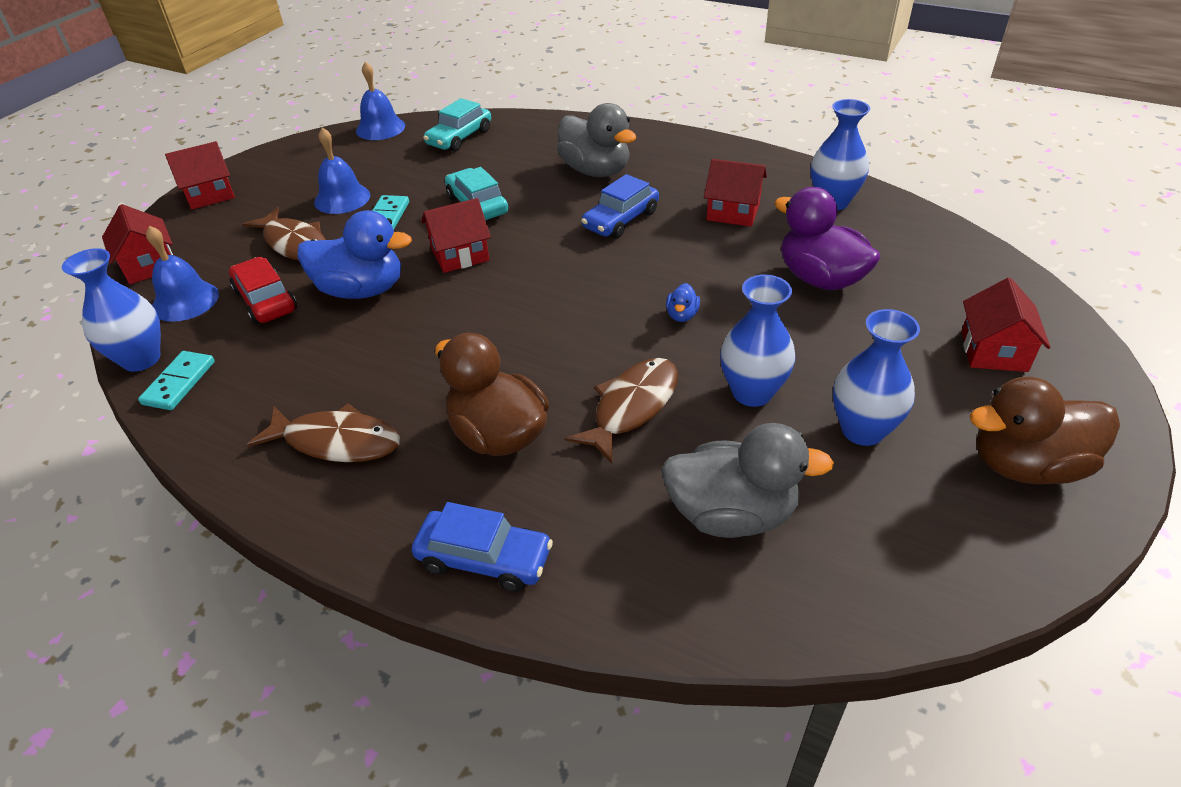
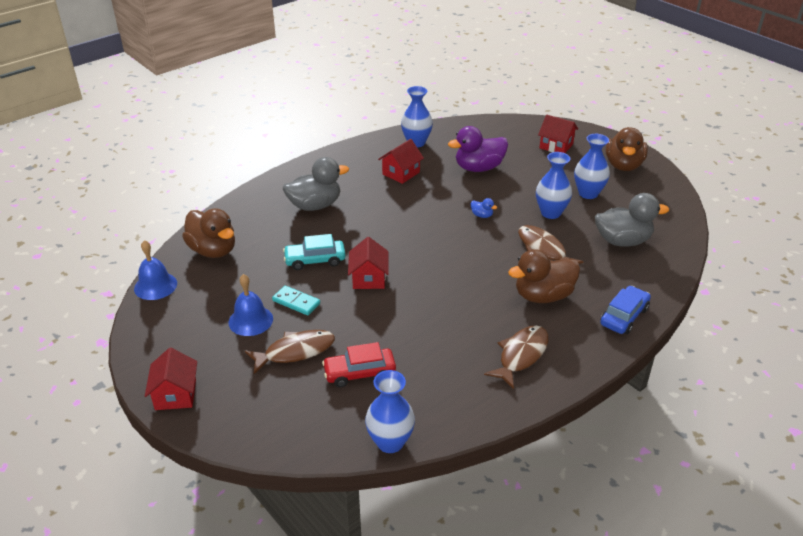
camera: 70 degrees left, 5 degrees down
red house [102,204,173,284] -> none
turquoise domino [138,351,215,410] -> none
blue bell [146,226,219,322] -> none
blue duck [297,210,412,299] -> none
turquoise car [423,98,491,152] -> brown duck [182,208,235,258]
blue car [581,174,659,239] -> none
grey duck [661,423,834,538] -> grey duck turned 60 degrees clockwise [595,193,669,247]

